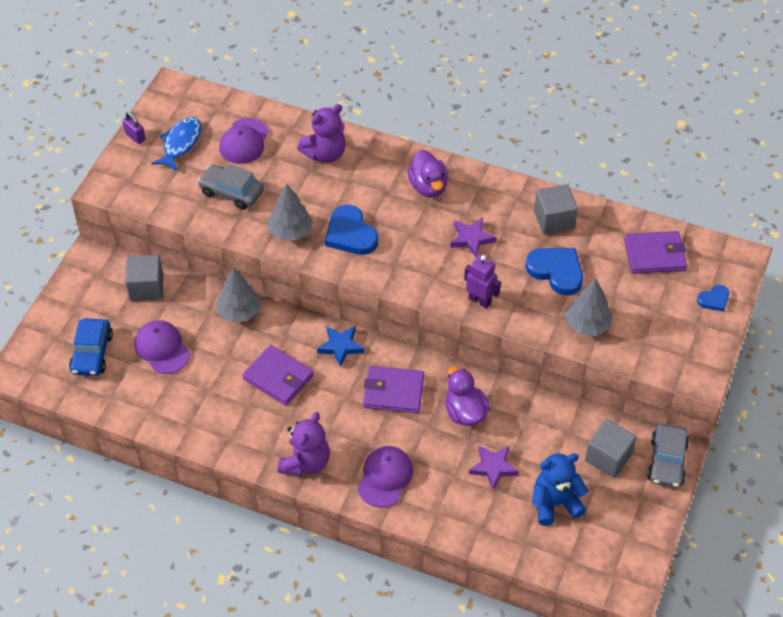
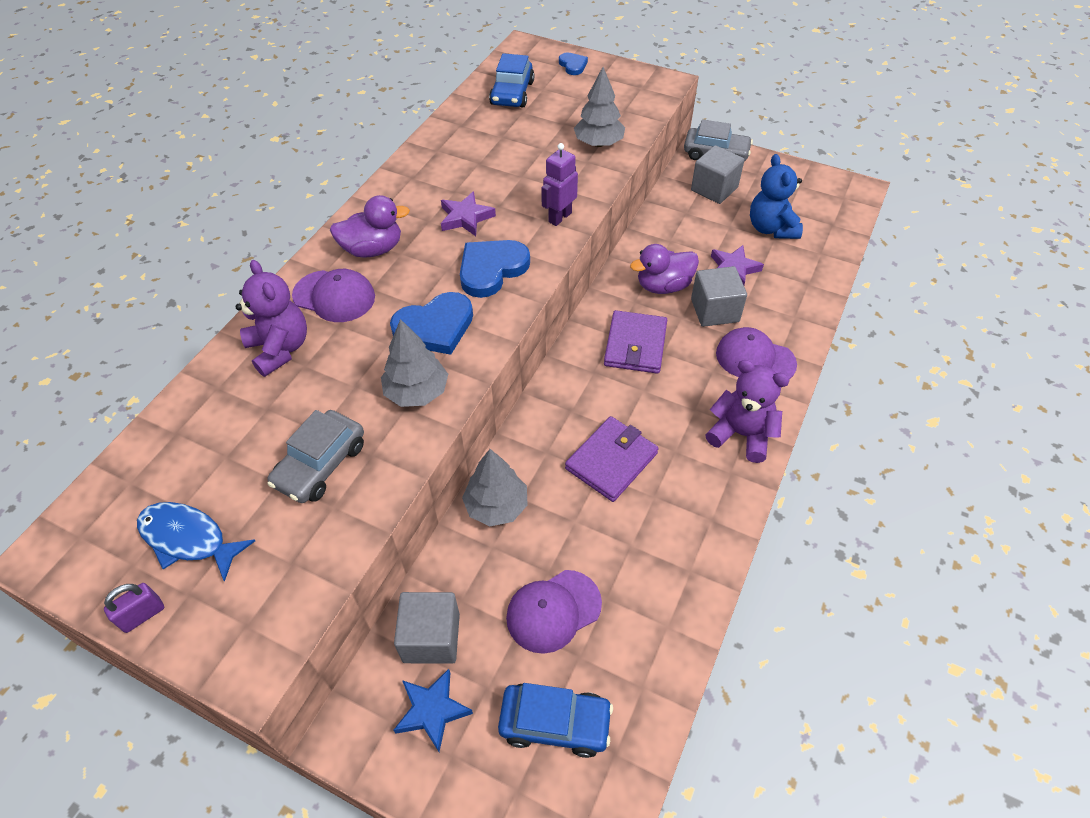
camera: 85 degrees left, 0 degrees up
purple cap [219,118,269,164] -> purple cap moved to [292,269,375,322]
blue star [317,326,364,367] -> blue star moved to [394,669,473,752]
blue heart [525,248,583,295] -> blue heart moved to [460,240,530,298]
grey cube [534,184,578,235] -> grey cube moved to [691,266,747,327]
purple wallet [624,231,687,274] -> blue car [489,53,535,107]

